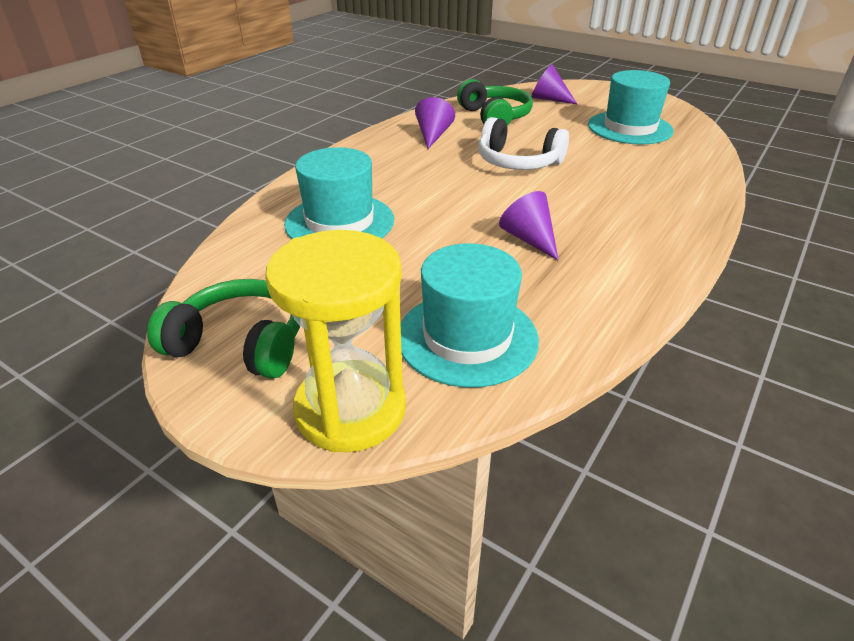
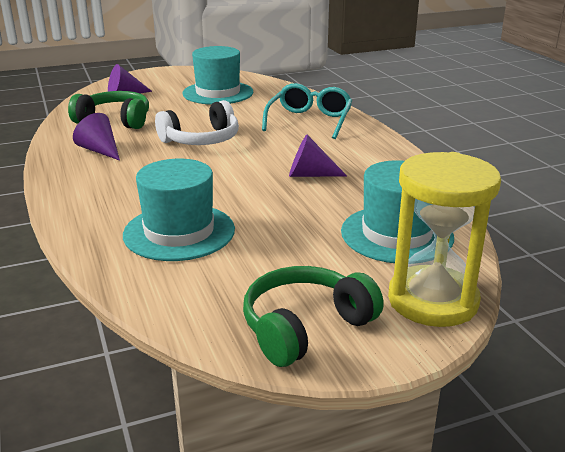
camera: 55 degrees left, 10 degrees down
none -> turquoise glasses [262,83,352,139]

